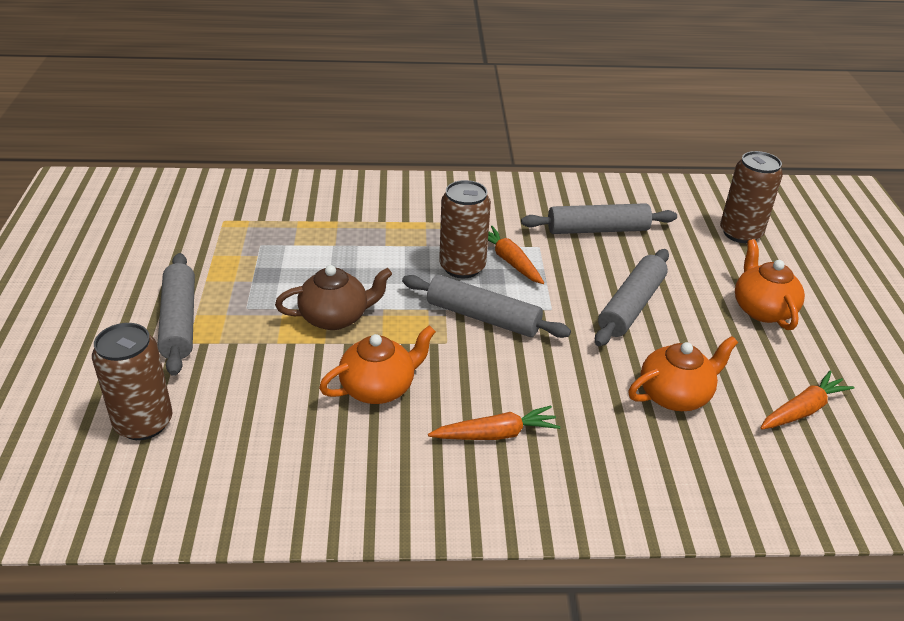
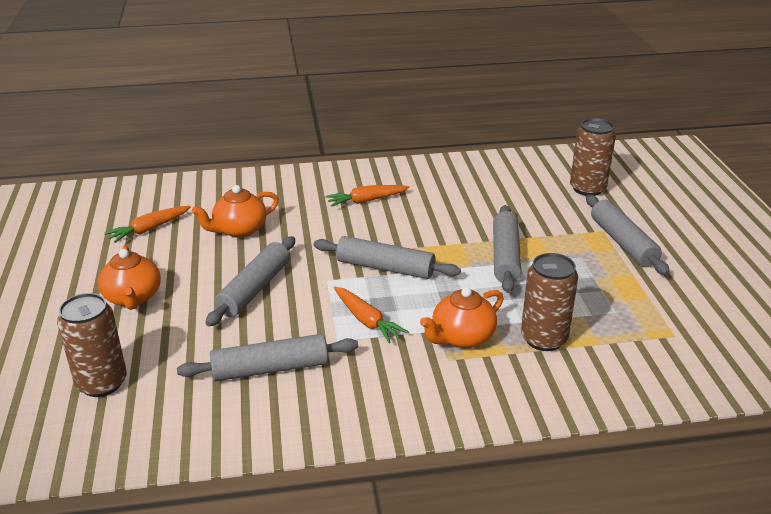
camera: 175 degrees right, 5 degrees down
brown teapot [275,265,392,330] -> grey rolling pin [493,205,521,293]
orange teapot [319,325,436,404] -> orange teapot moved to [420,287,504,348]
brown can [439,180,491,278] -> brown can moved to [521,253,578,351]

